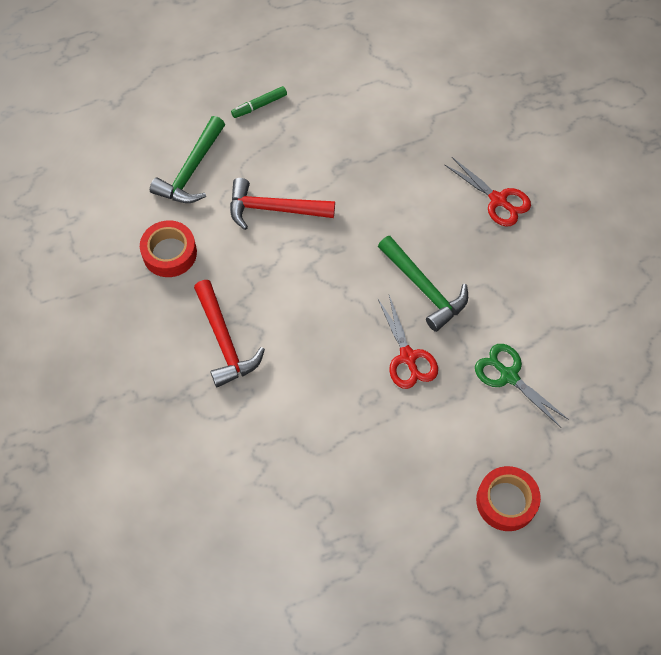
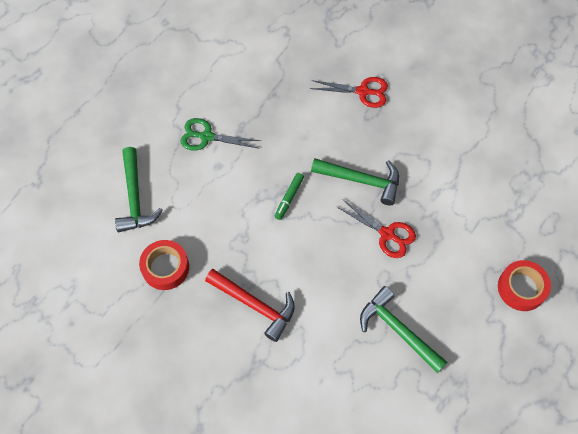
camera: 35 degrees left, 0 degrees up
red hammer [230,178,335,230] -> none
green marker [231,86,287,118] -> green marker moved to [275,173,304,220]
green scissors [475,344,569,428] -> green scissors moved to [180,118,261,151]
none -> green hammer [360,286,447,373]

